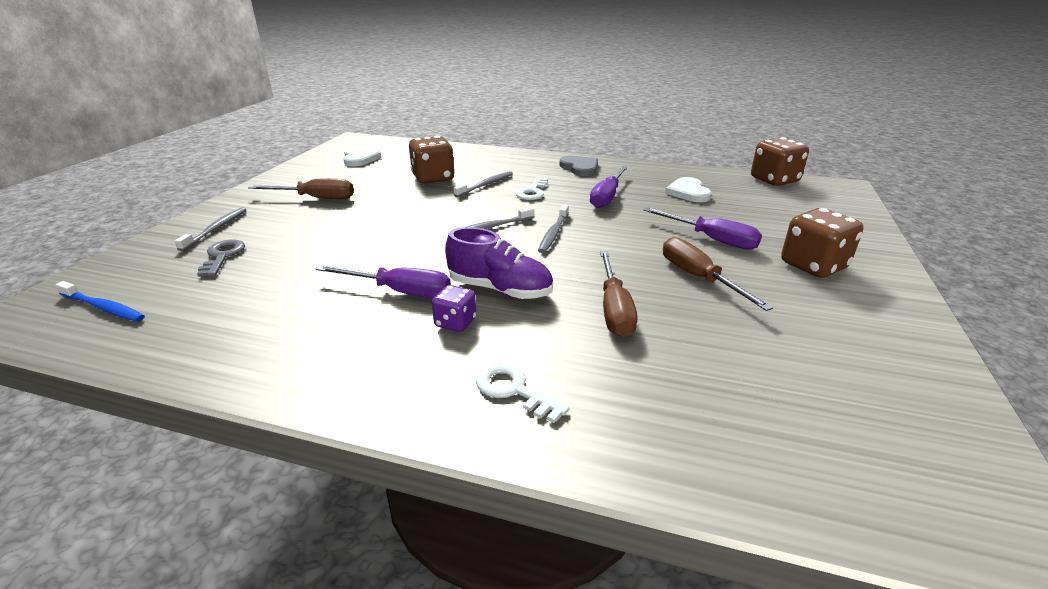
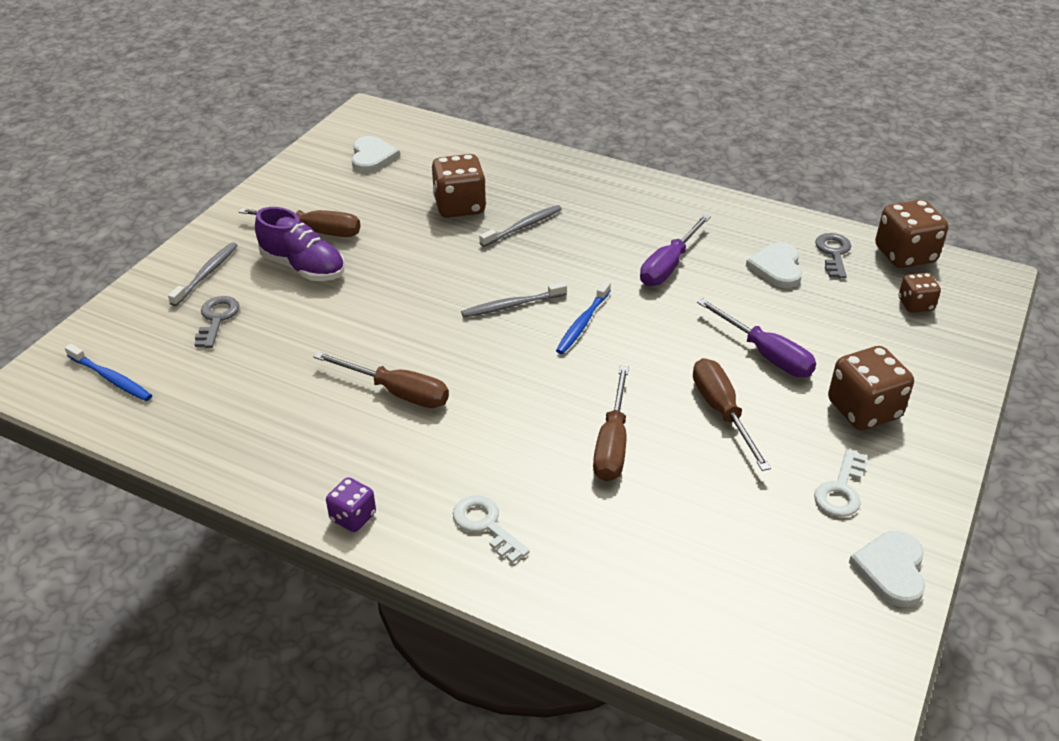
camera: 10 degrees right, 10 degrees up
purple screwdriver [316,265,451,298] -> brown screwdriver [314,352,449,408]
purple dice [432,285,476,332] -> purple dice moved to [326,477,376,532]
purple shoe [445,227,553,299] -> purple shoe moved to [255,207,345,281]
white key [516,177,548,200] -> white key moved to [814,449,867,517]
grey toothbrush [538,204,569,253] -> blue toothbrush [556,281,611,354]
grey heart [559,156,598,176] -> none
none -> grey key [815,233,851,278]
none -> white heart [849,531,925,607]
none -> brown dice [899,273,941,313]

